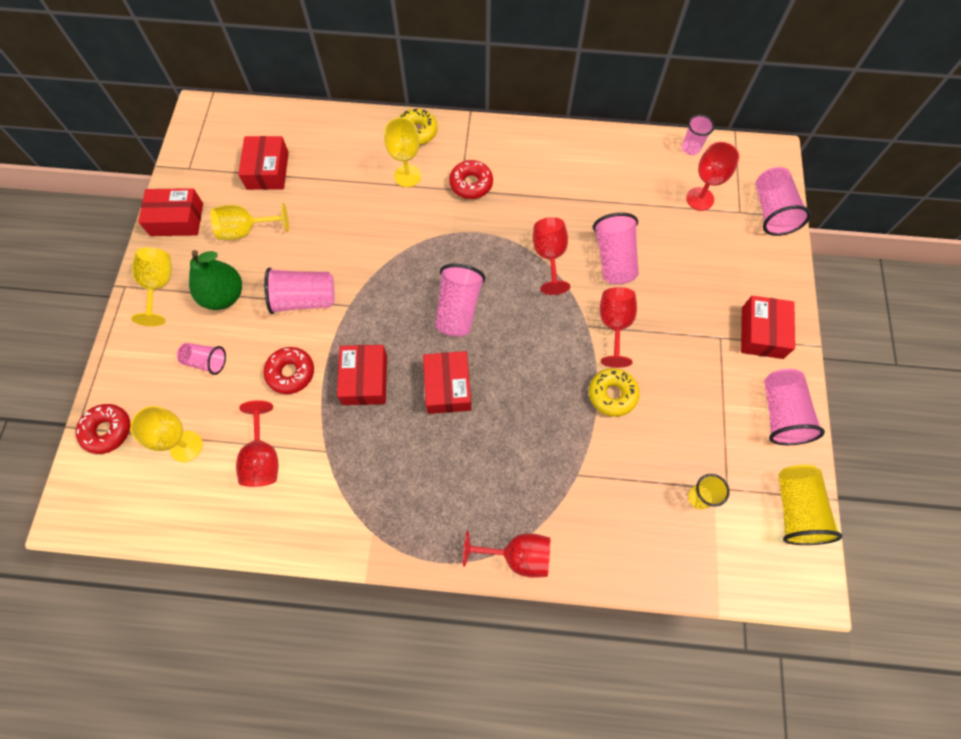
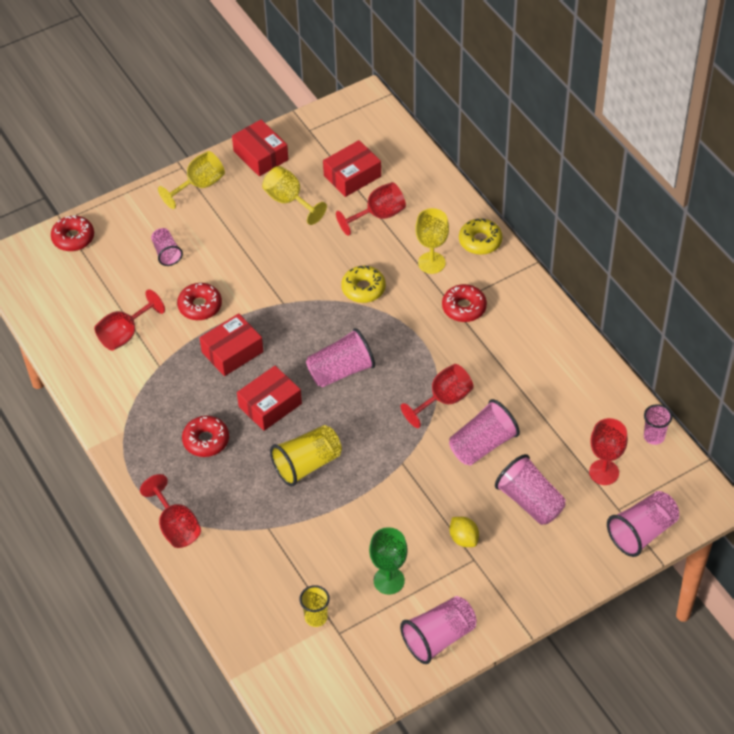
camera: 55 degrees right, 15 degrees down
yellow goblet [130,406,203,462] -> none
green pear [189,250,242,310] -> none
pink cup [264,267,335,314] -> pink cup moved to [495,454,566,525]
yellow donut [589,368,640,417] -> yellow donut moved to [341,266,386,303]
red goblet [600,287,637,368] -> red goblet moved to [336,182,406,236]
red box [741,296,795,359] -> none
yellow cup [778,465,843,545] -> yellow cup moved to [270,425,342,486]
none -> red donut [182,416,229,457]
none -> green goblet [369,527,408,595]
none -> yellow lemon [450,517,479,547]

